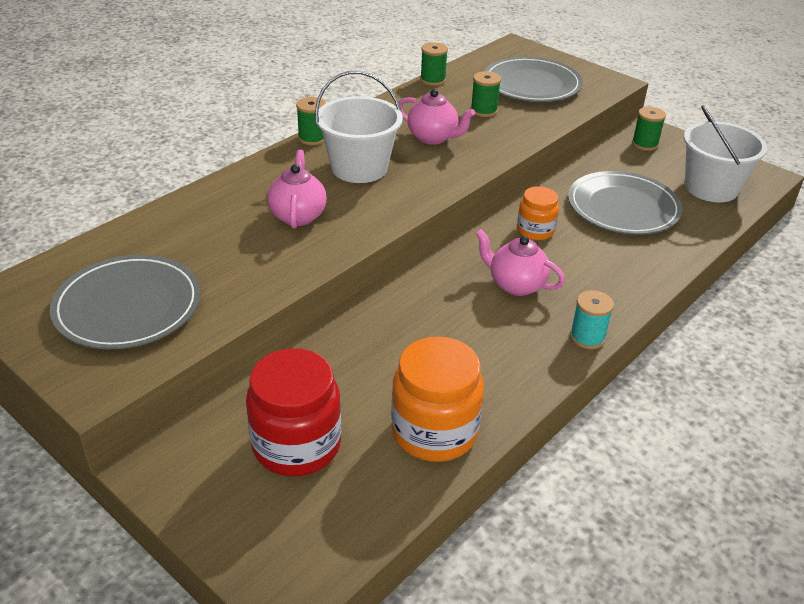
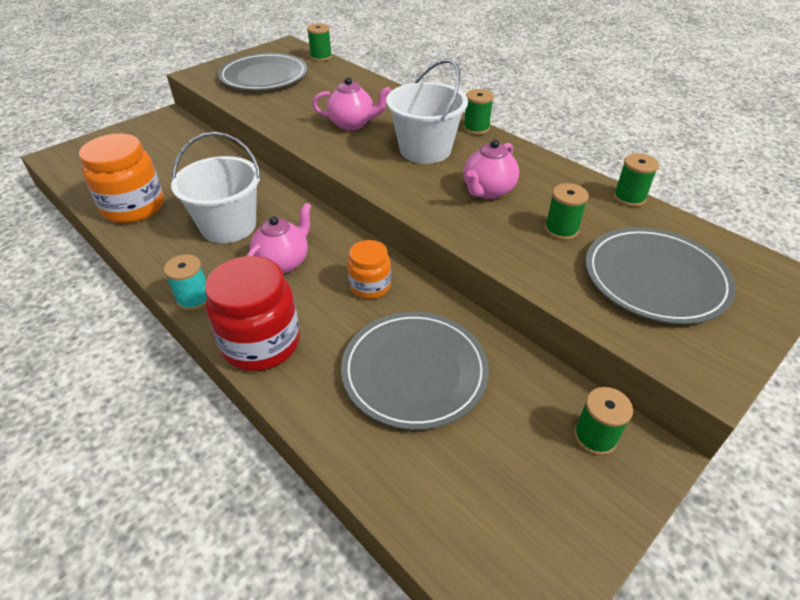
camera: 95 degrees right, 5 degrees up
red jar [246,348,341,476] -> red jar moved to [205,256,300,371]
white bucket [684,105,768,202] -> white bucket moved to [171,132,261,243]
none -> green spool [307,24,332,61]

